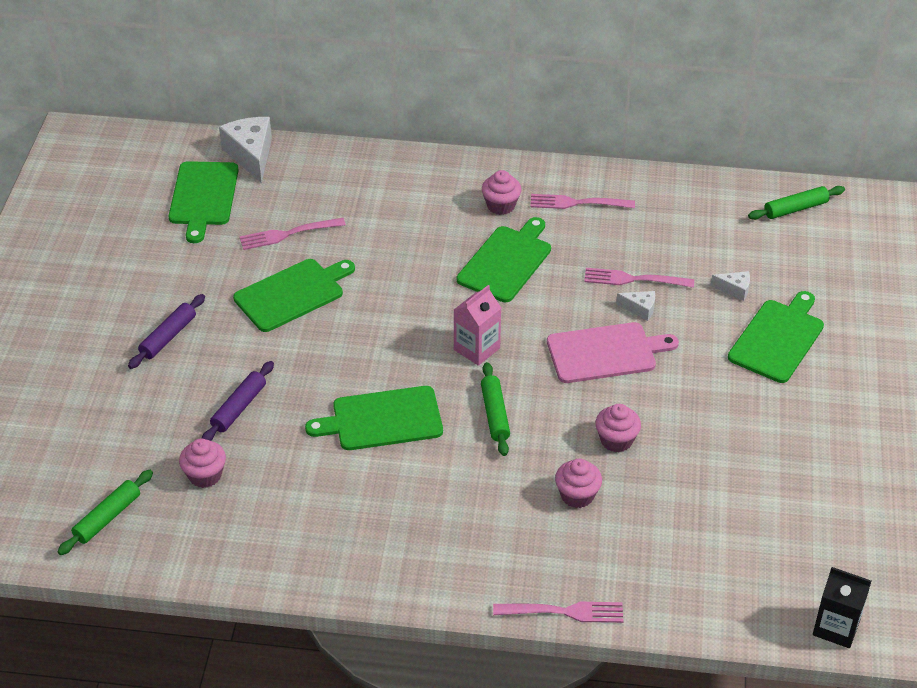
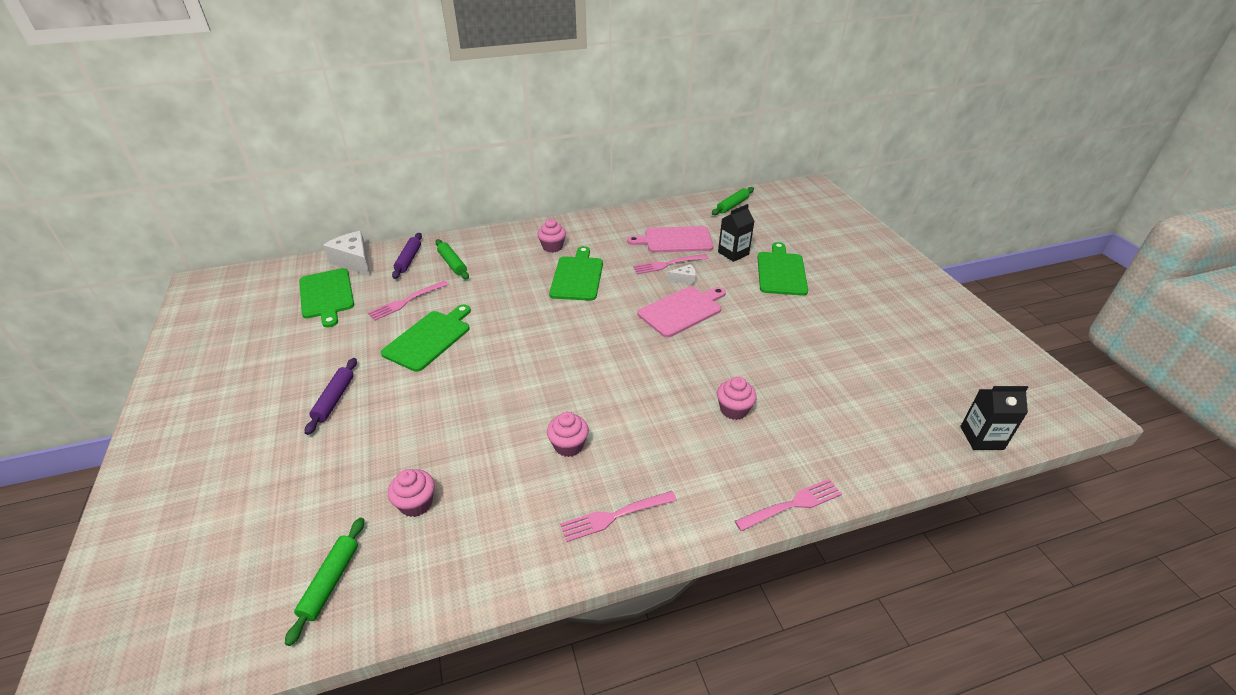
camera: 25 degrees left, 5 degrees down
purple rolling pin [202,361,274,441] -> purple rolling pin moved to [392,233,422,279]
green cutting board [305,386,443,450] -> none
pink carton [454,285,501,366] -> none
green rolling pin [481,362,510,456] -> green rolling pin moved to [435,239,469,280]
pink fork [530,194,635,209] -> pink fork moved to [560,491,677,542]
pink cupcake [595,404,641,452] -> pink cupcake moved to [547,412,589,457]
white cheese [711,271,750,301] -> black carton [718,204,754,262]
none -> pink cutting board [627,226,713,252]

